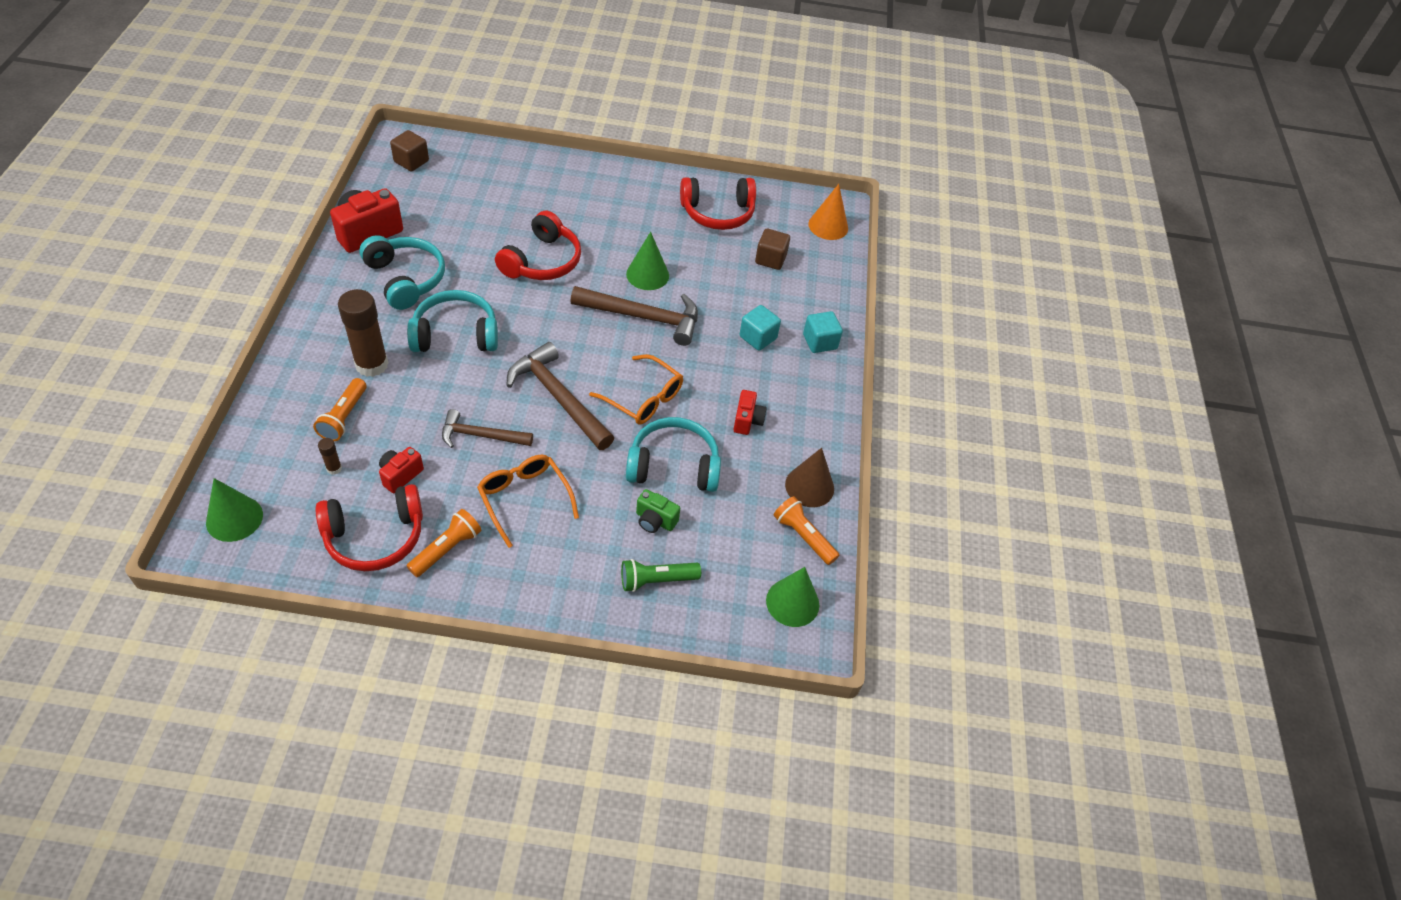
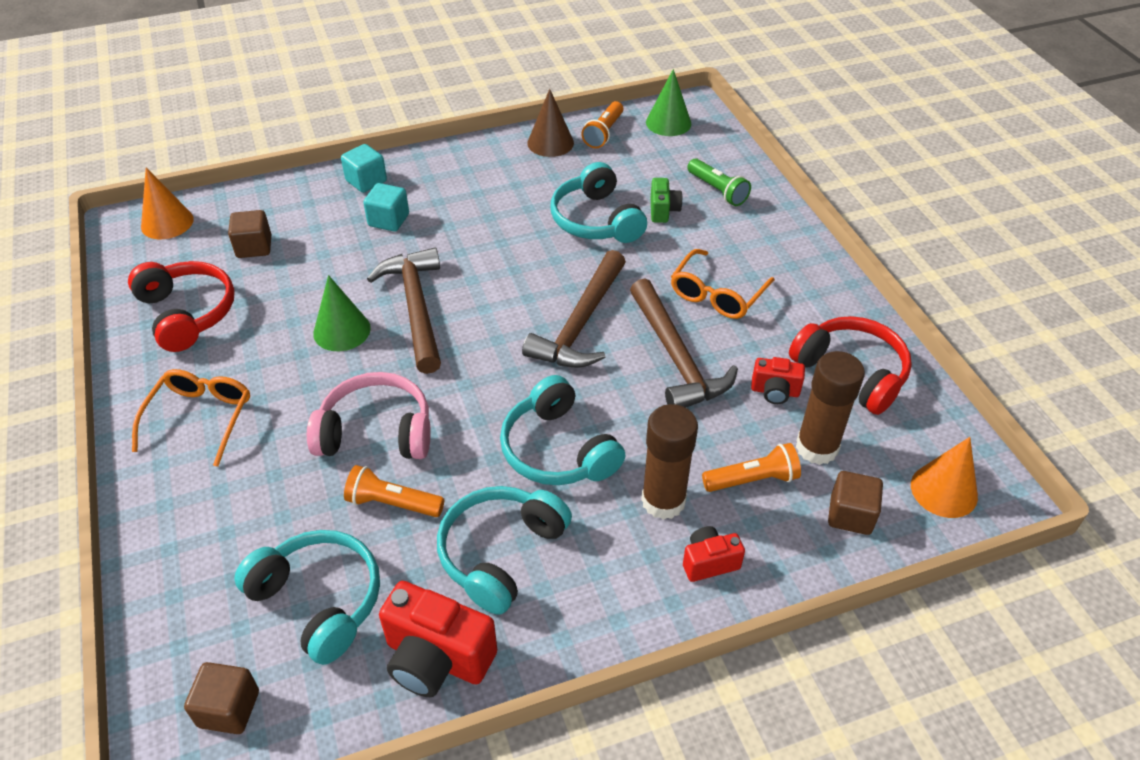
camera: 110 degrees left, 5 degrees down
green cone [206,478,263,542] -> orange cone [911,437,978,518]
brown glue stick [318,438,342,475] -> brown glue stick [796,351,865,465], size x2.33
orange flashlight [407,509,481,577] -> orange flashlight moved to [344,465,444,517]
brown hammer [442,409,533,448] -> brown hammer [630,278,738,408], size x1.58
red headphones [495,211,581,280] -> pink headphones [307,372,431,459]
orange glasses [589,354,683,425] -> orange glasses moved to [132,369,250,467]
red camera [733,390,767,435] -> red camera moved to [683,526,745,582]
none -> turquoise headphones [234,530,380,665]
none -> brown cube [828,471,883,535]

